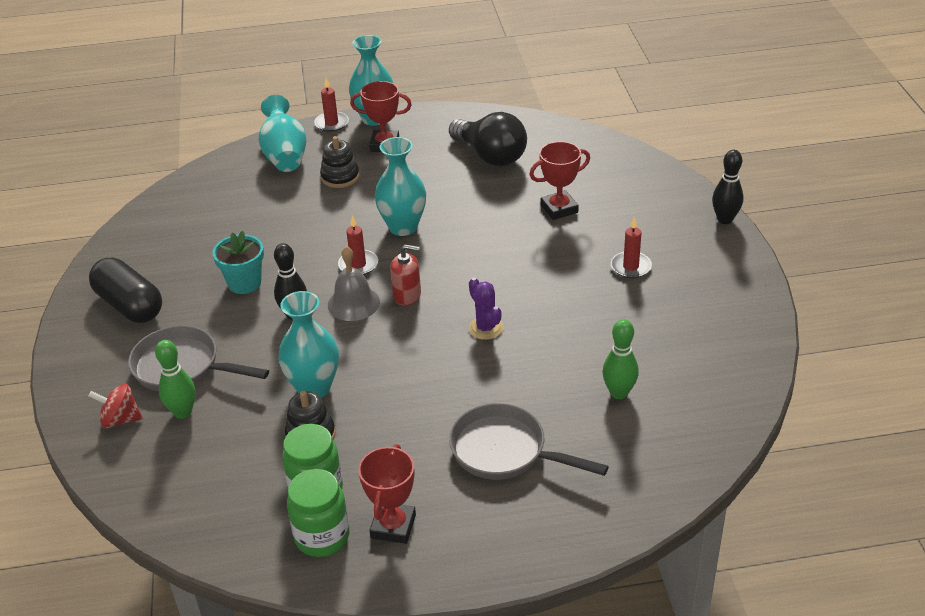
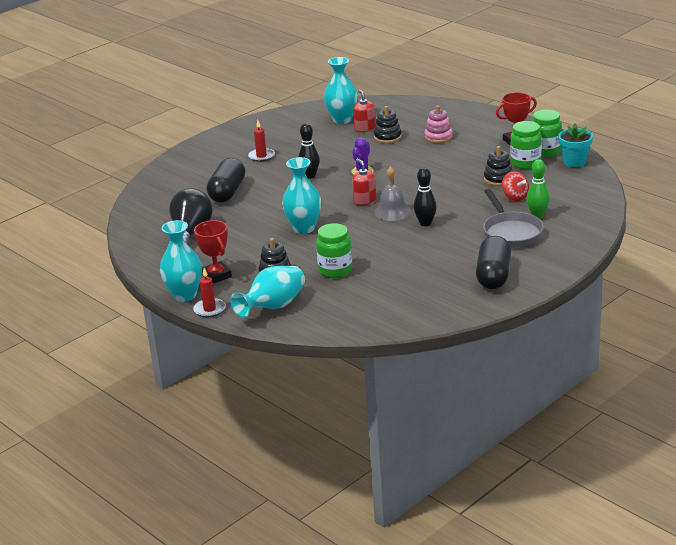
camera: 125 degrees left, 10 degrees down
red spinning top [89,384,143,428] -> red spinning top moved to [502,171,529,201]
turquoise flower pot [212,231,264,294] -> turquoise flower pot moved to [558,123,593,167]
turquoise vase [278,291,339,398] -> turquoise vase moved to [324,57,358,124]
red candle [338,216,378,275] -> none
grey pan [449,403,609,480] -> pink stacking toy [425,105,453,143]
red trophy [529,141,590,220] -> black capsule [207,158,245,202]
green bowling pin [602,319,639,399] -> red soap dispenser [353,90,376,132]
black bowling pin [712,150,744,224] -> black bowling pin moved to [298,123,320,179]
none -> green jar [316,223,352,278]
none -> black stacking toy [374,106,402,143]

